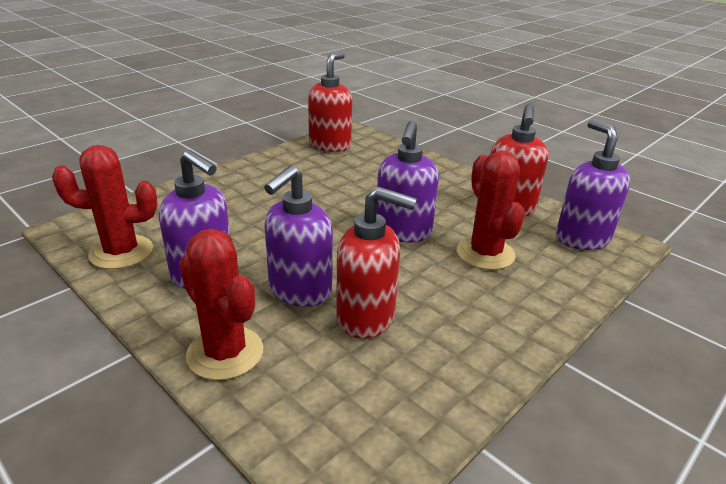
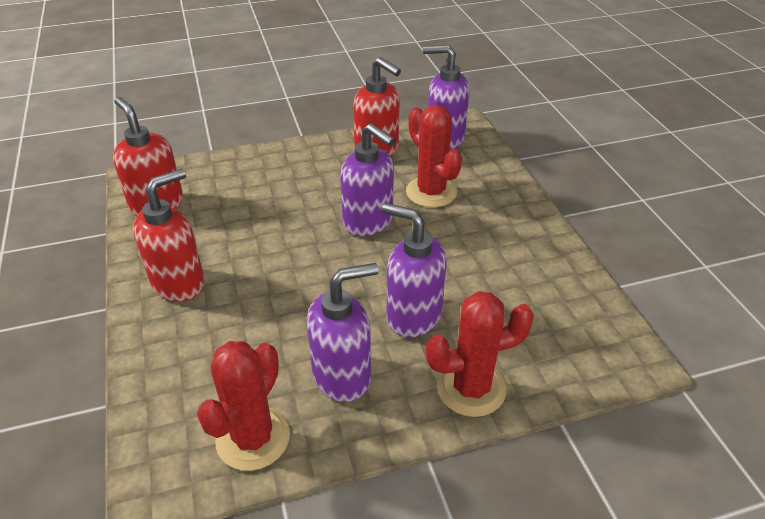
camera: 60 degrees left, 10 degrees up
purple soap dispenser [264,165,333,307] -> purple soap dispenser turned 150 degrees clockwise [382,203,447,337]
red soap dispenser [336,187,417,339] -> red soap dispenser moved to [133,169,205,302]
red cactus [457,150,525,270] -> red cactus turned 45 degrees clockwise [406,105,462,208]

